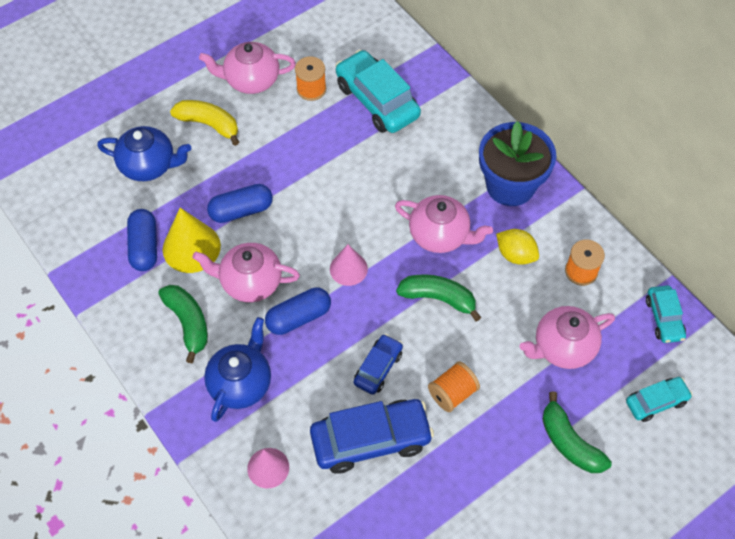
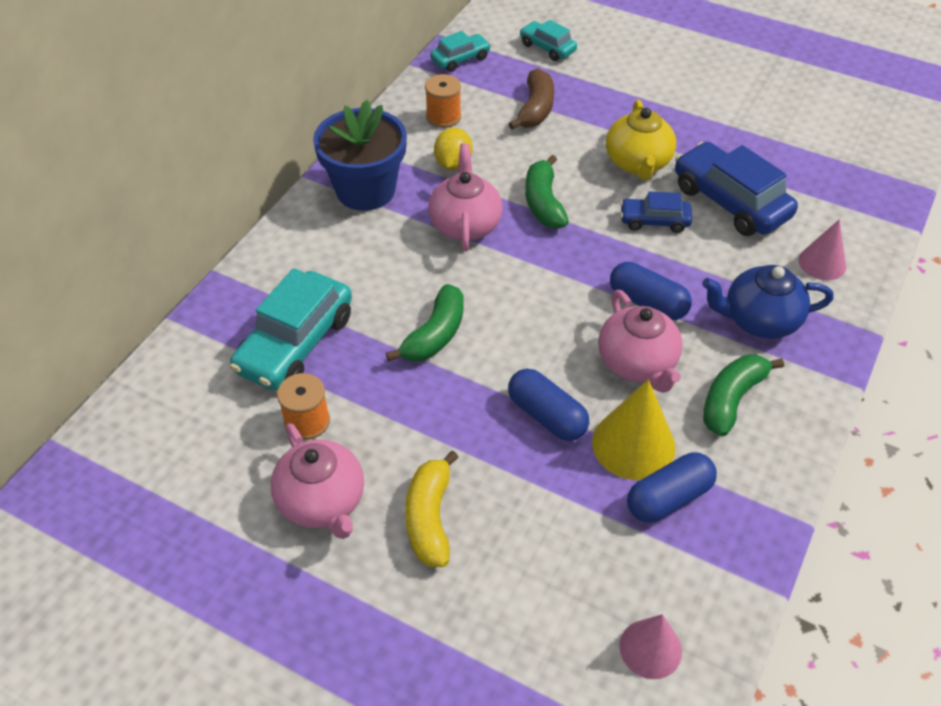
camera: 115 degrees left, 10 degrees down
blue teapot [97,126,191,181] -> none
pink cone [330,244,368,286] -> pink cone moved to [619,614,682,679]
orange spool [428,361,480,412] -> yellow teapot [606,100,676,180]
pink teapot [520,306,615,369] -> brown banana [509,68,554,130]
green banana [542,392,612,473] -> green banana moved to [386,284,463,362]

